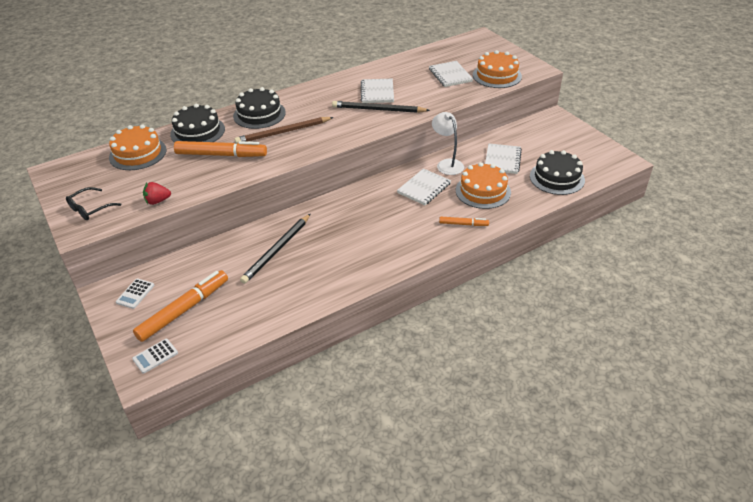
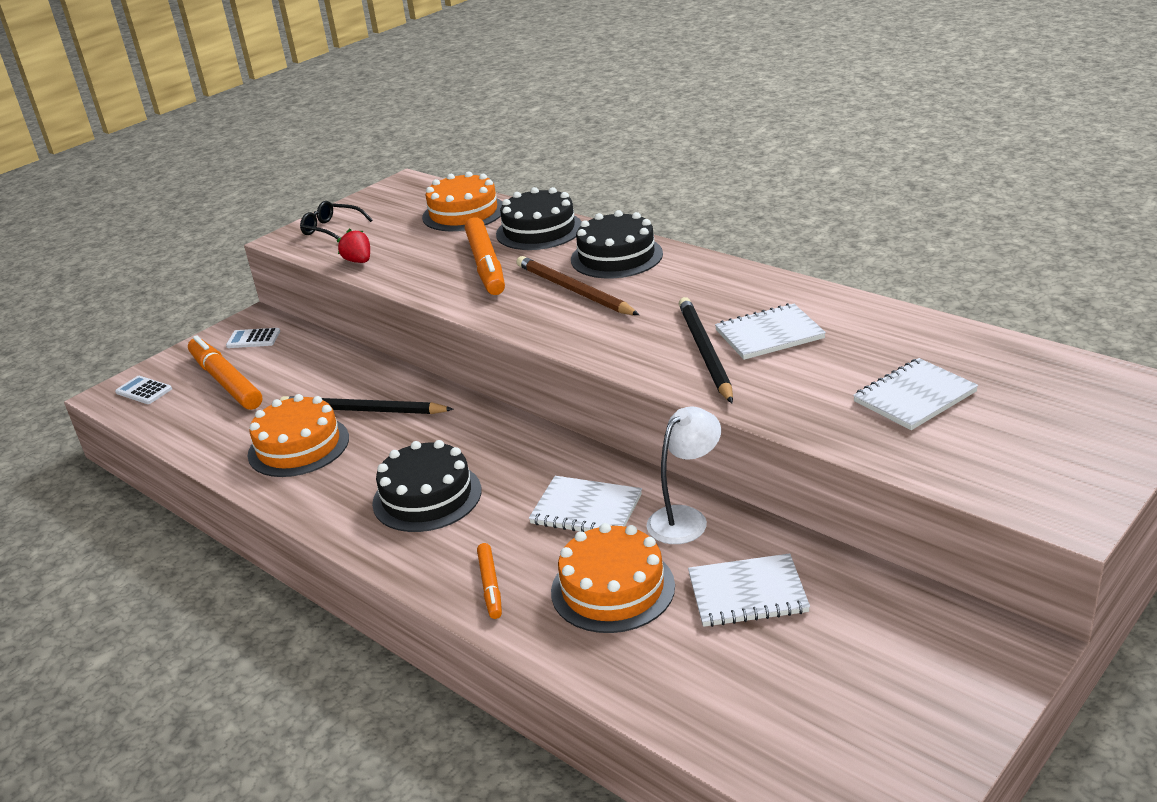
camera: 75 degrees right, 10 degrees down
orange marker [133,270,228,342] -> orange marker turned 150 degrees counterclockwise [188,335,262,410]
orange cake [473,50,522,88] -> orange cake moved to [248,394,349,477]
black cake [530,150,585,195] -> black cake moved to [372,440,481,532]

